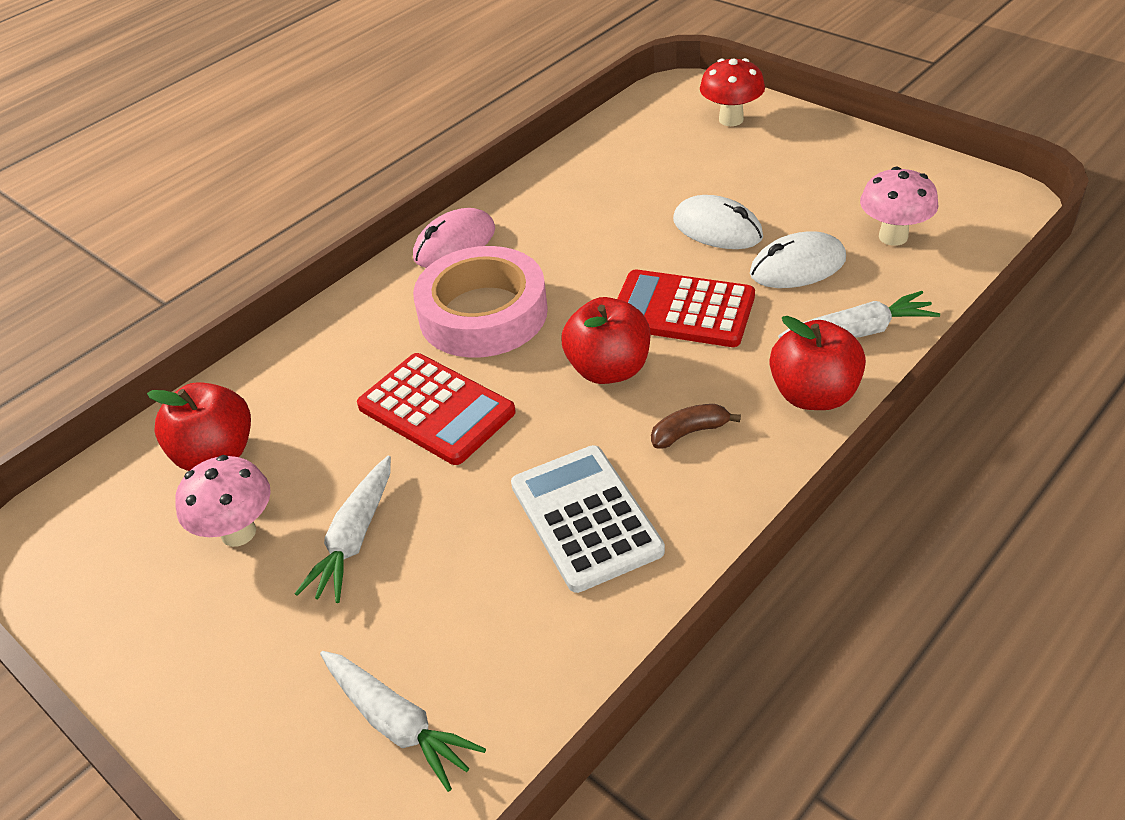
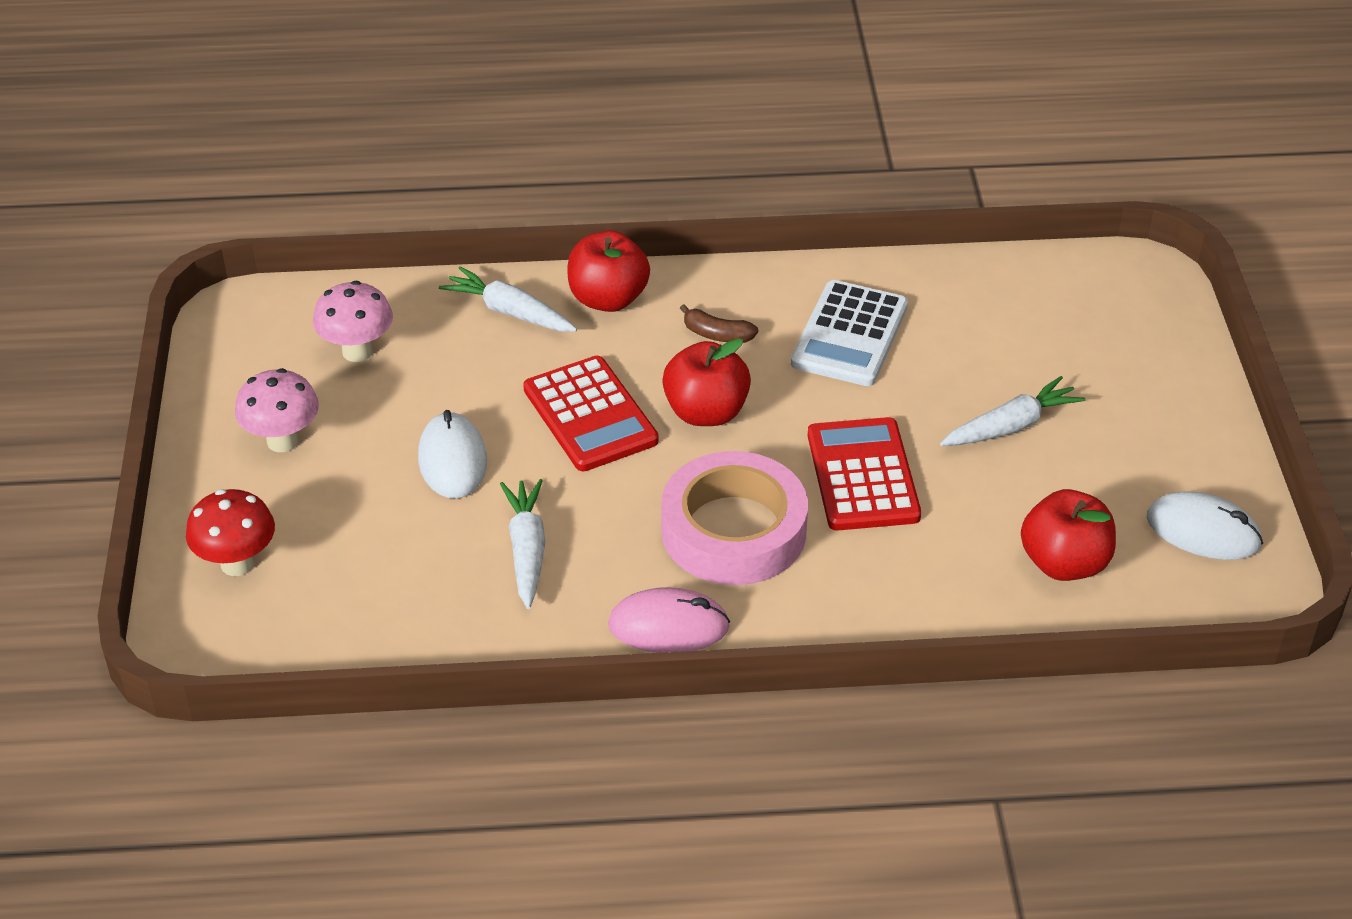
camera: 140 degrees left, 0 degrees up
pink mushroom [175,455,271,547] -> pink mushroom moved to [235,368,319,452]
white carrot [320,651,486,792] -> white carrot moved to [500,479,545,609]
white mouse [750,231,846,288] -> white mouse moved to [1147,491,1263,560]

